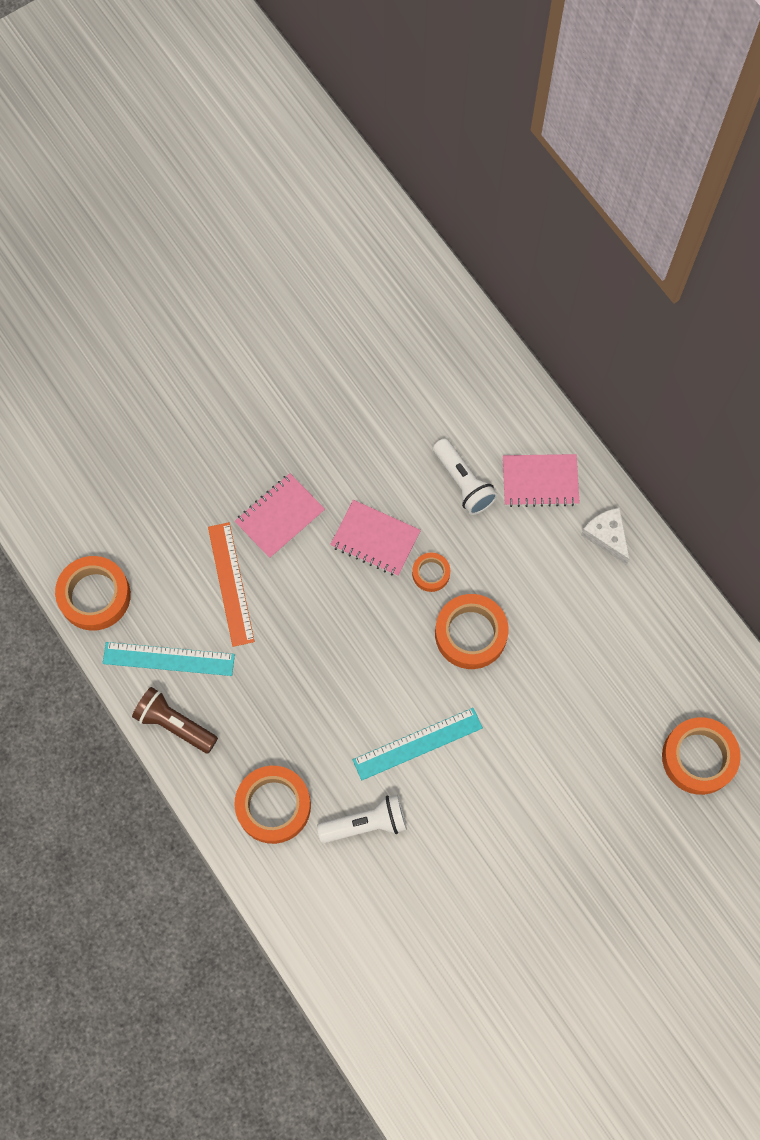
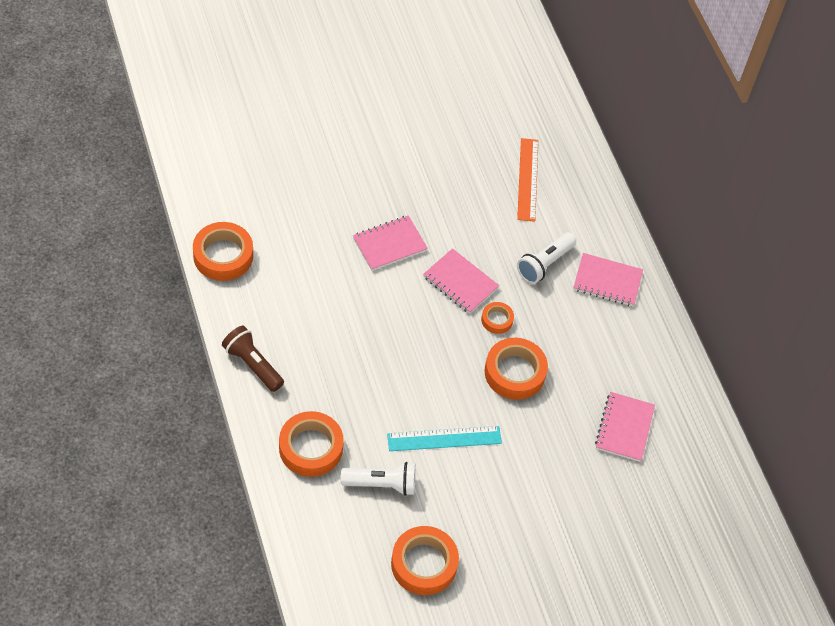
camera: 10 degrees right, 15 degrees down
turquoise ruler [103,642,235,676] -> none
orange ruler [208,522,255,647] -> orange ruler moved to [517,138,538,222]
white flashlight [433,438,498,515] -> white flashlight turned 60 degrees clockwise [517,232,576,284]
white cheese [581,508,630,565] -> none
orange tape [662,717,741,795] -> orange tape moved to [391,526,459,595]
none -> pink notebook [595,392,655,462]

